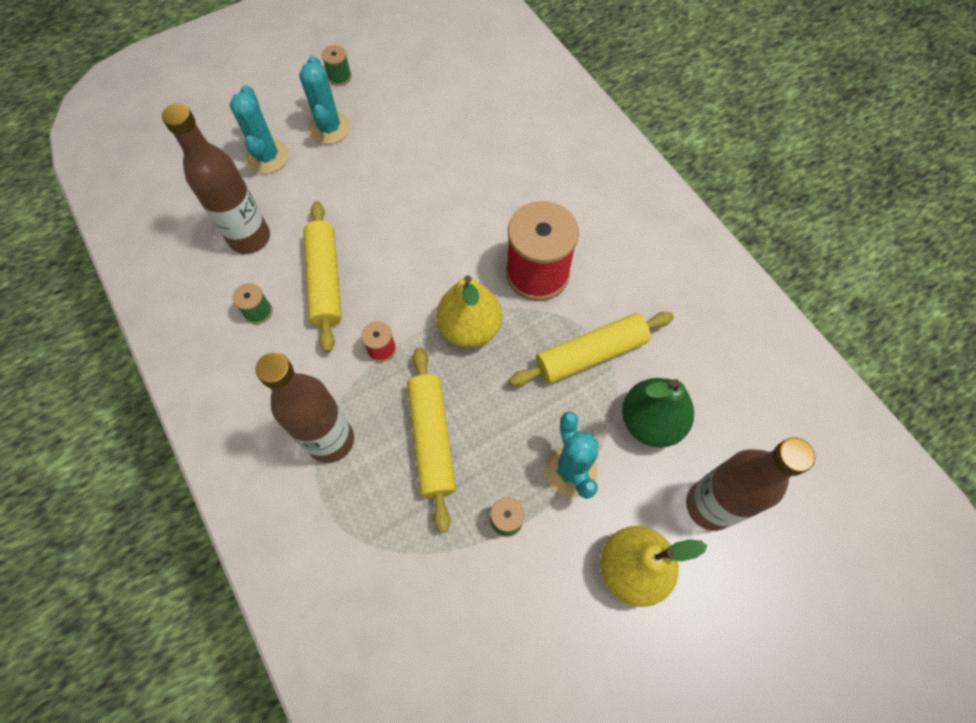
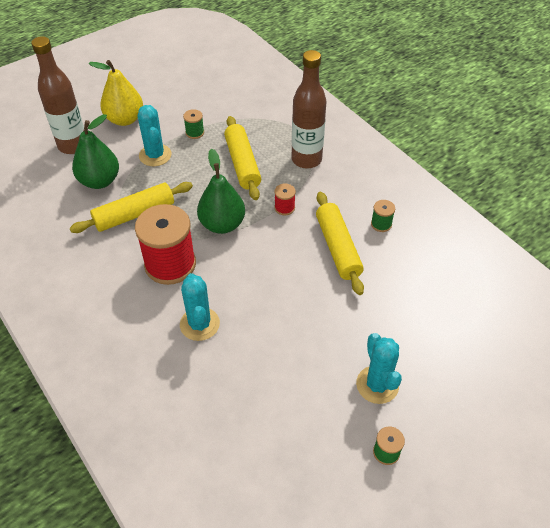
camera: 175 degrees right, 15 degrees down
brown bottle [162,103,270,254] -> none
turquoise cactus [230,85,289,174] -> turquoise cactus moved to [180,273,220,341]
yellow pear [436,275,502,348] -> green pear [197,149,245,234]

